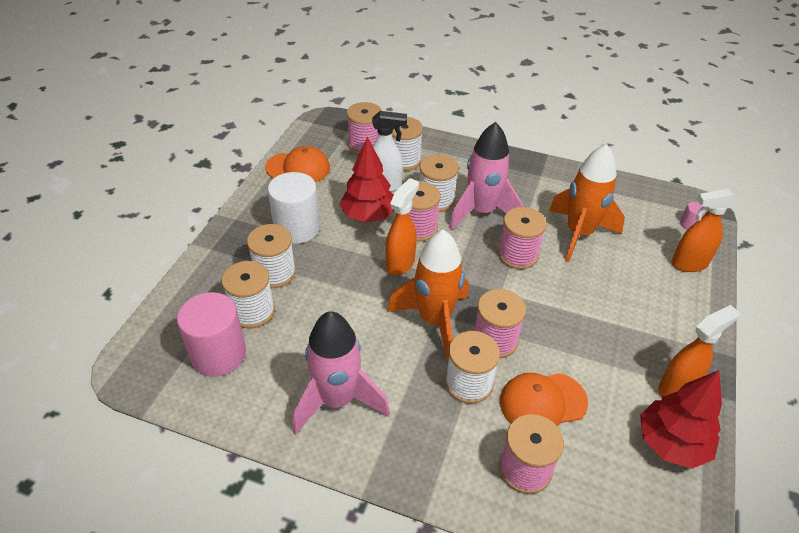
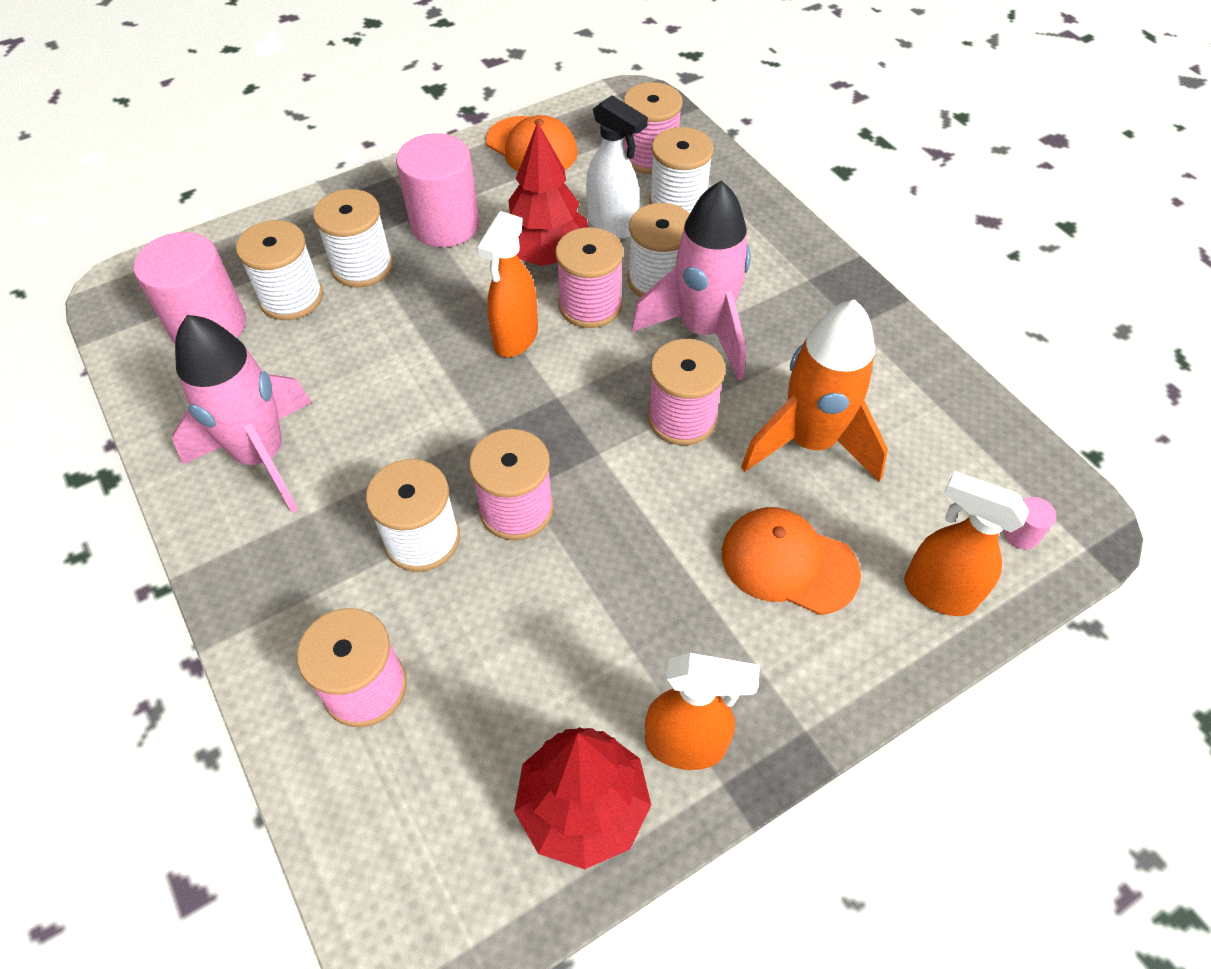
camera: 40 degrees right, 10 degrees up
white cylinder [268,172,320,244] -> pink cylinder [396,133,480,247]
orange spray bottle [386,178,419,275] -> orange spray bottle turned 135 degrees clockwise [477,211,538,357]
orange rocket [387,229,469,360] -> none
orange cap [500,373,588,427] -> orange cap moved to [722,507,861,615]

